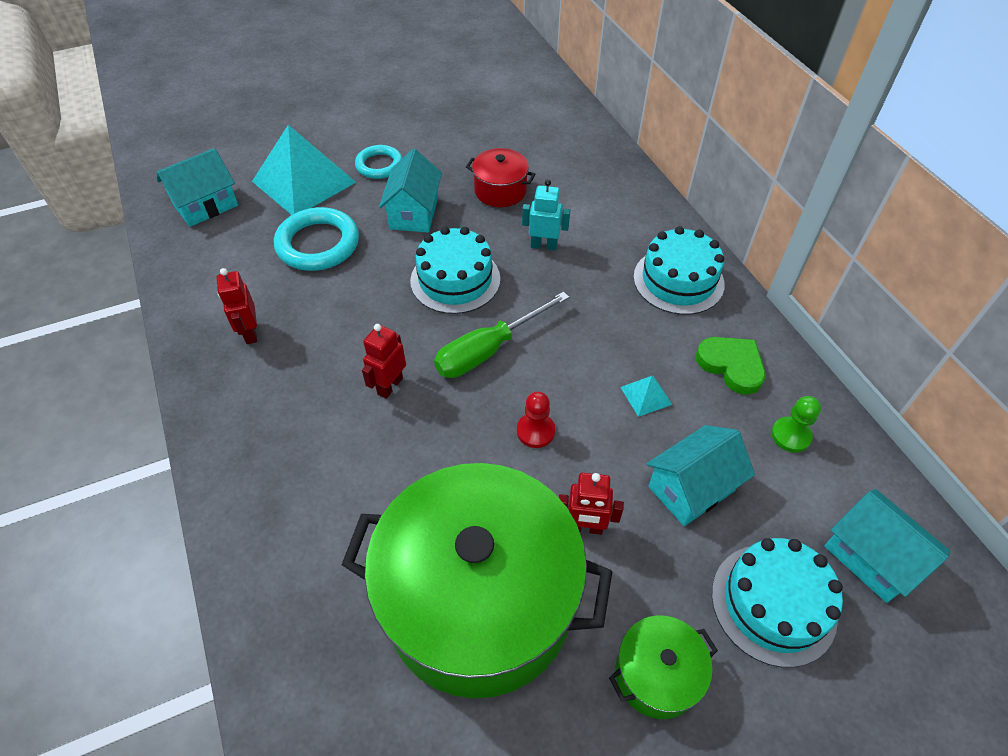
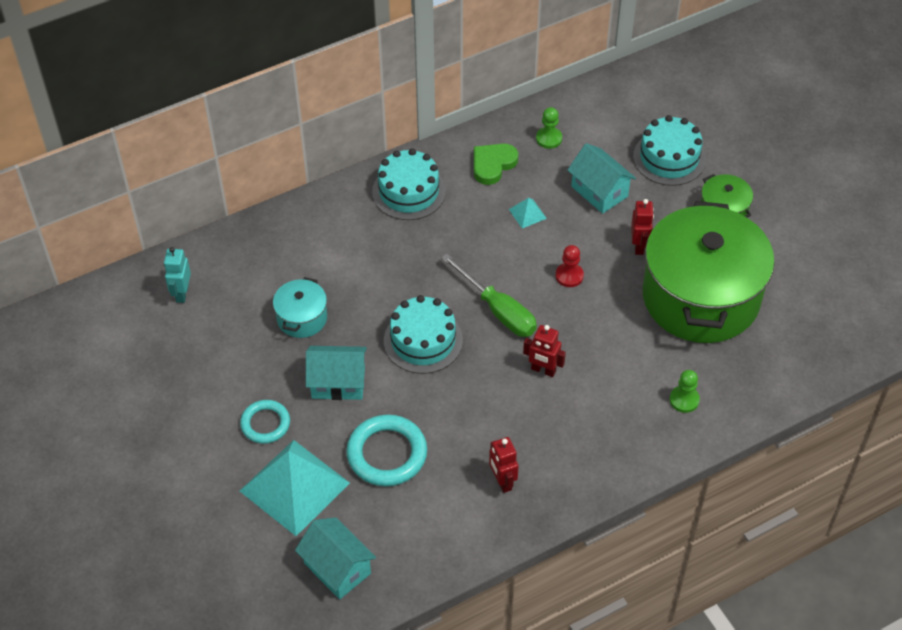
camera: 95 degrees left, 0 degrees up
red robot [217,268,257,344] -> red robot turned 90 degrees clockwise [489,437,518,493]
red pot [466,148,536,207] -> turquoise pot [273,277,327,338]
turquoise robot [522,179,570,251] -> turquoise robot moved to [164,247,191,303]
turquoise house [824,489,950,603] -> none
none -> green pawn [670,370,700,413]

